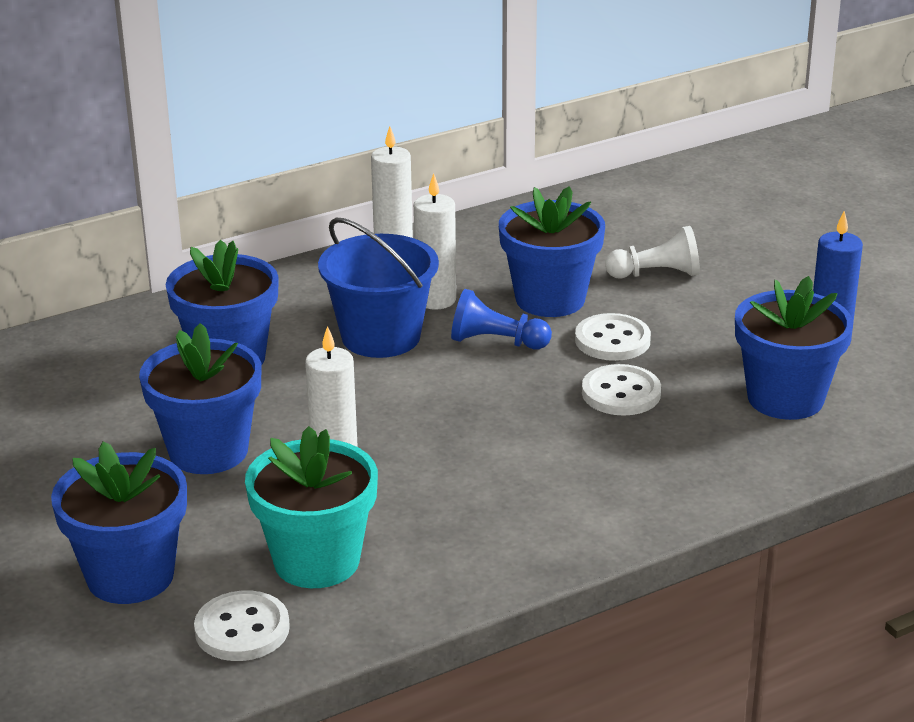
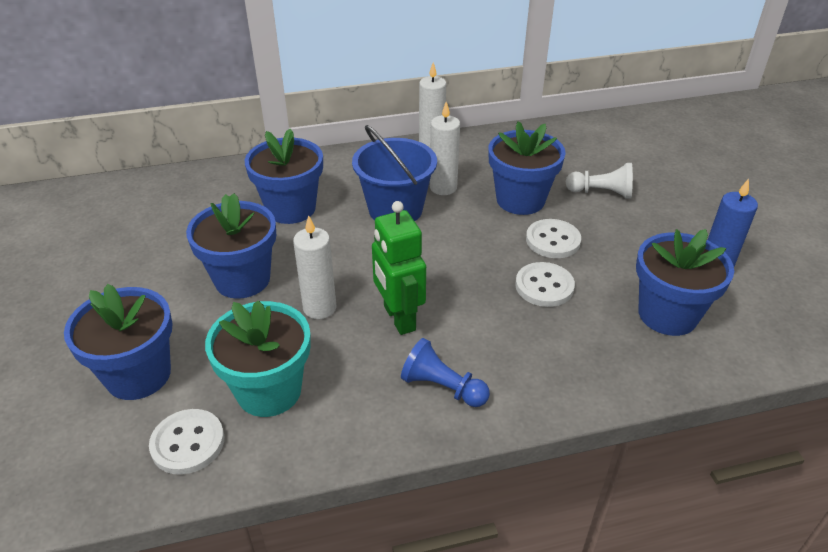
camera: 15 degrees right, 10 degrees up
blue pawn [451,289,552,349] -> blue pawn moved to [401,338,490,407]
none -> green robot [372,201,426,335]

